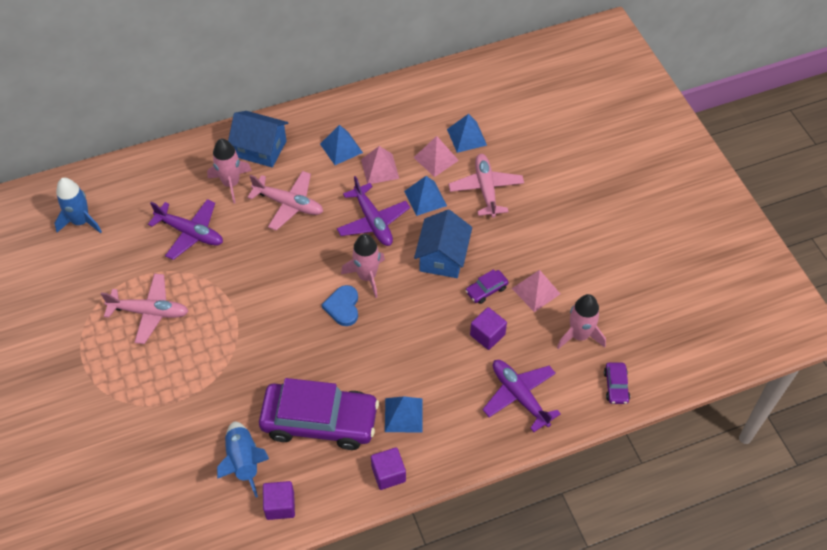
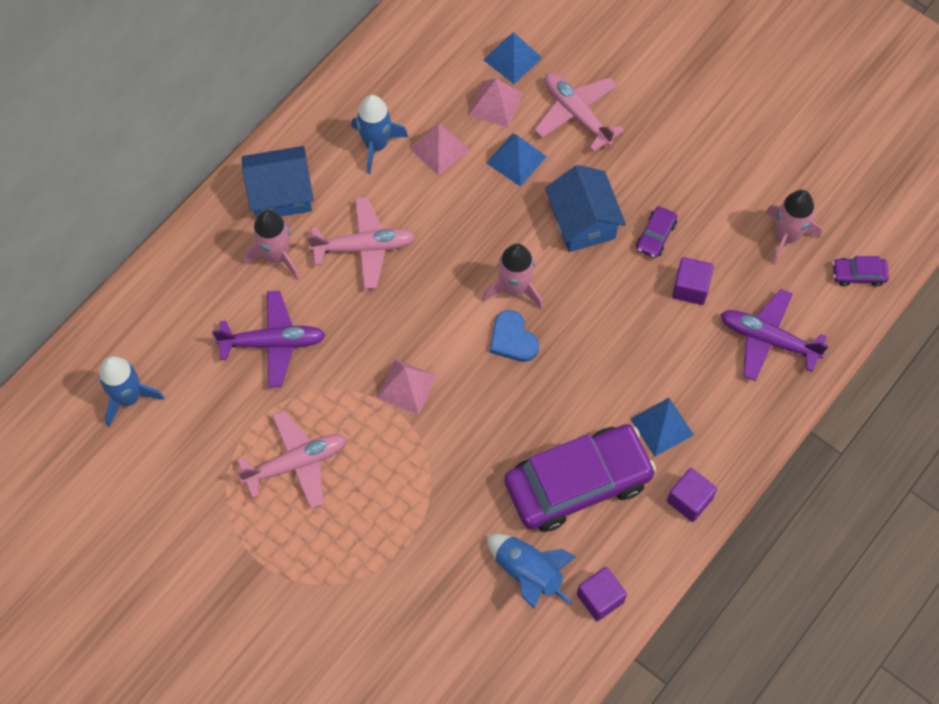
camera: 30 degrees left, 10 degrees up
blue pyramid [320,125,363,165] -> blue rocket [351,95,408,174]
purple plane [337,176,410,246] -> none
pink pyramid [512,270,560,312] -> pink pyramid moved to [377,359,437,415]
purple car [604,362,630,404] -> purple car turned 120 degrees clockwise [832,256,889,286]

